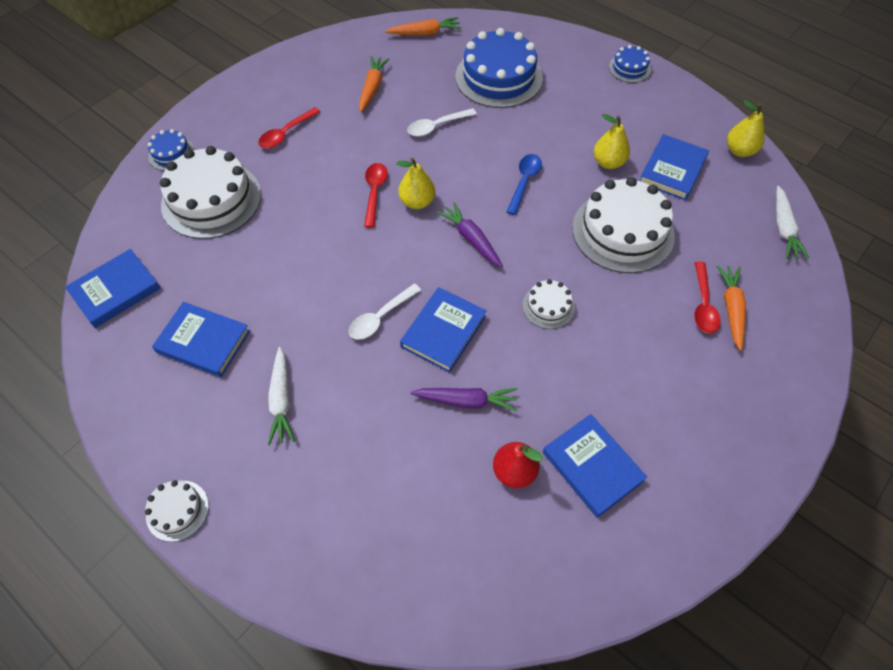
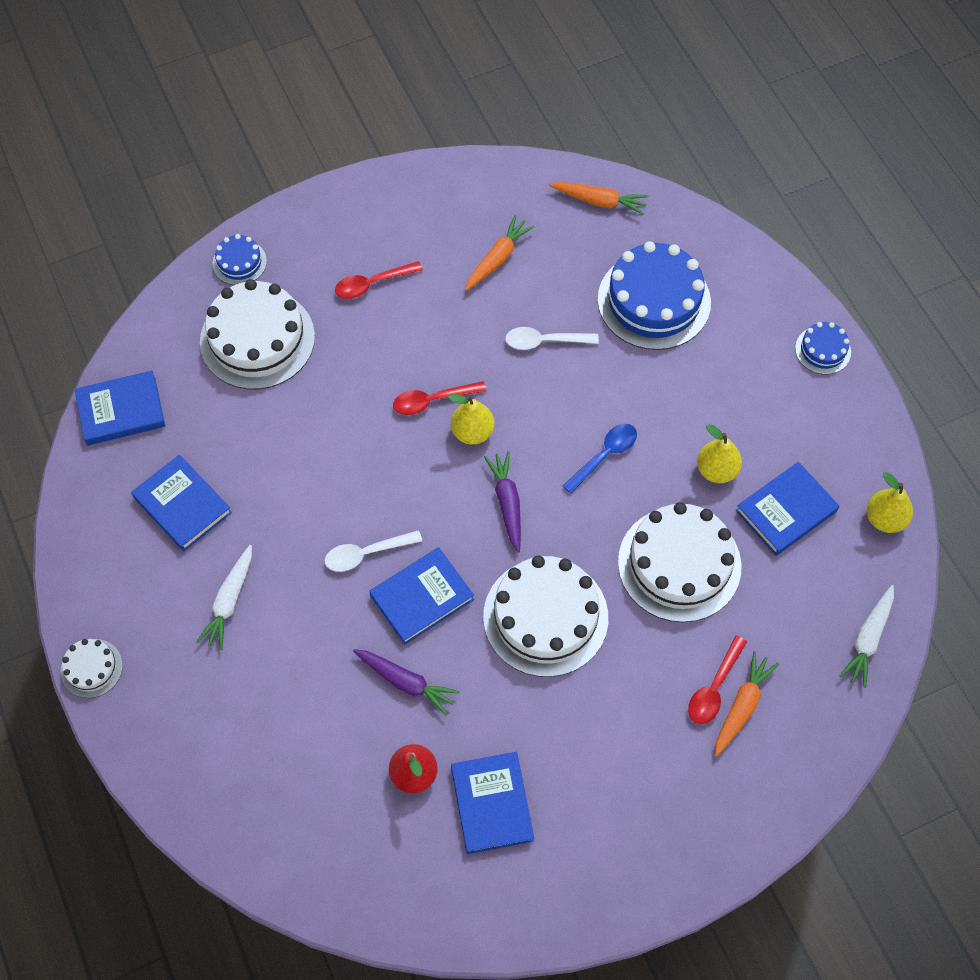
camera: 25 degrees right, 5 degrees up
red spoon [364,163,388,228] -> red spoon turned 135 degrees counterclockwise [393,381,486,415]
white cake [522,279,575,329] -> white cake [483,555,608,677], size x2.07

